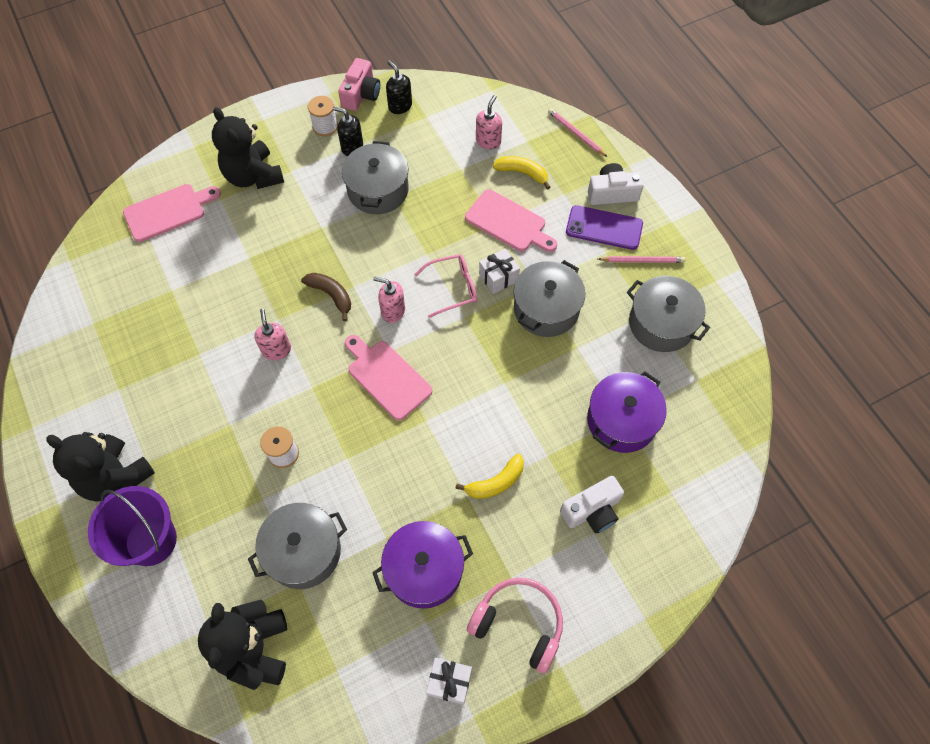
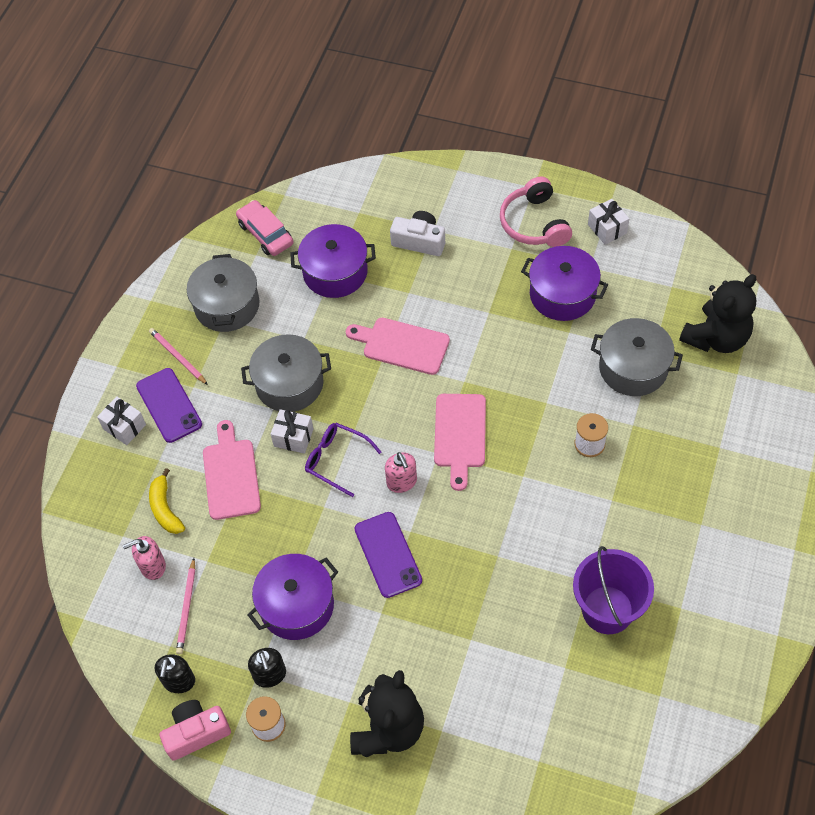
camera: 130 degrees left, 5 degrees down
black teddy bear [46,432,155,502] -> none
purple bucket [88,486,177,566] -> purple bucket moved to [573,546,654,634]
pink cutting board [123,184,221,242] -> pink cutting board moved to [346,318,450,375]
pink soap dispenser [254,309,291,360] -> none
brown banana [301,273,351,321] -> none
grey pot [342,141,409,214] -> purple pot [248,554,338,640]
pink glasses [414,254,477,318] -> purple glasses [305,423,381,497]
yellow banana [455,454,524,499] -> none
pink pencil [548,108,607,157] -> pink pencil moved to [176,558,195,654]
white camera [588,163,644,205] -> white gift [97,396,146,445]
none -> pink car [236,200,293,256]
none -> purple phone [355,512,422,598]

